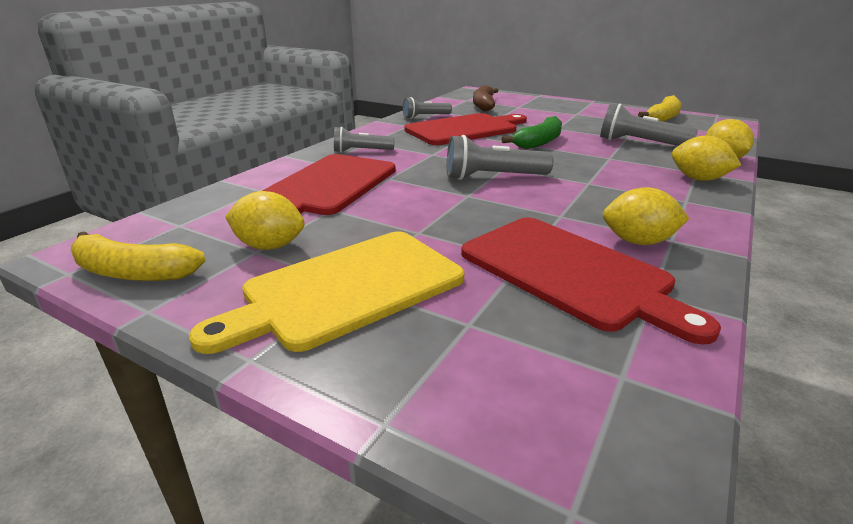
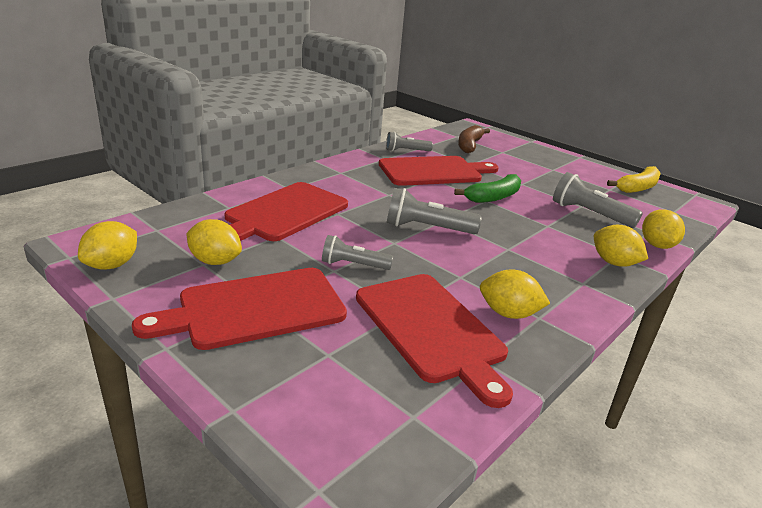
camera: 10 degrees right, 0 degrees up
yellow banana [71,231,205,281] -> yellow lemon [78,221,137,270]
yellow cutting board [189,232,464,354] -> red cutting board [132,268,347,350]
grey flashlight [334,127,394,153] -> grey flashlight moved to [322,235,393,270]

